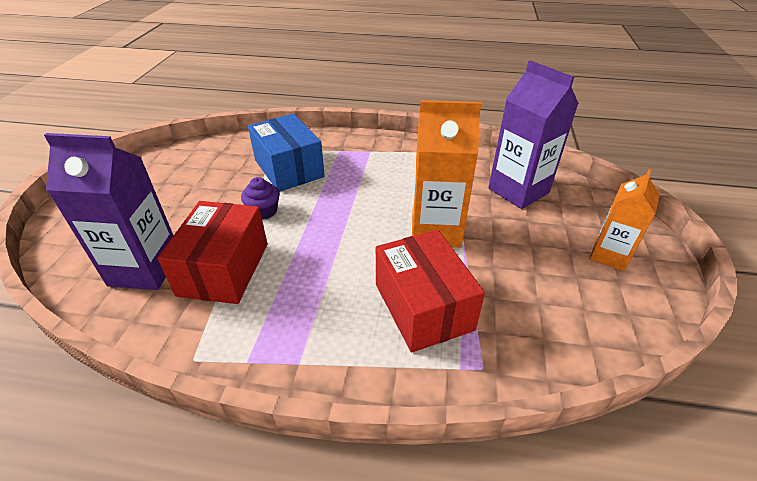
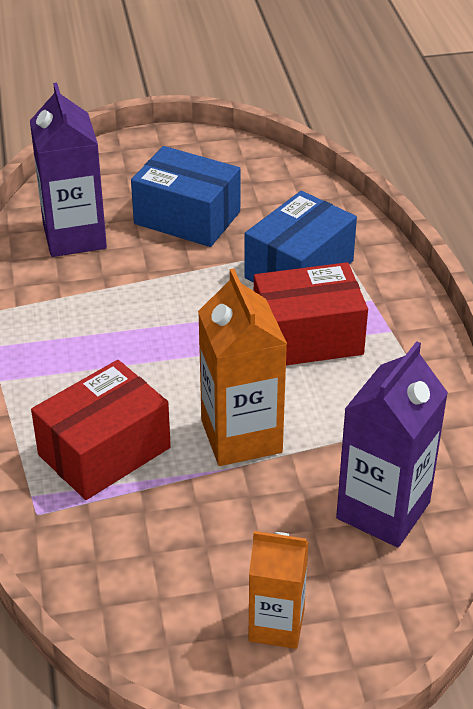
camera: 70 degrees right, 0 degrees up
red box [157,201,268,304] -> red box moved to [254,262,368,365]
purple cupcake [241,177,280,220] -> none
none -> blue box [131,146,240,247]

